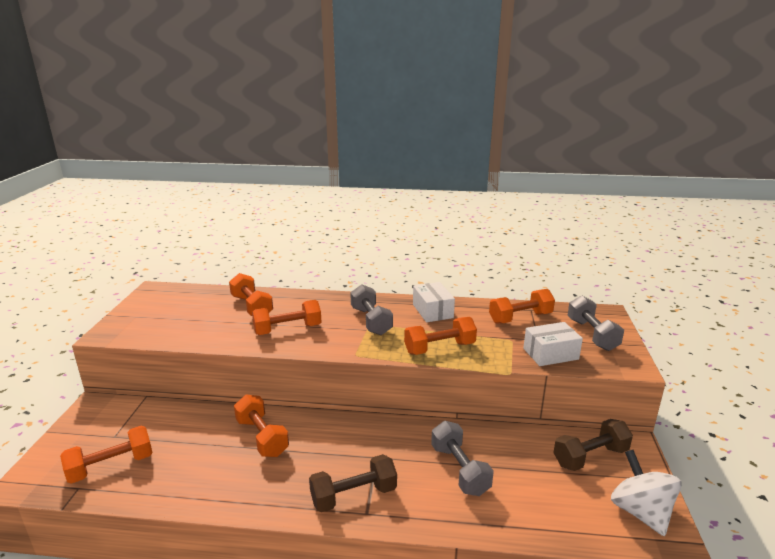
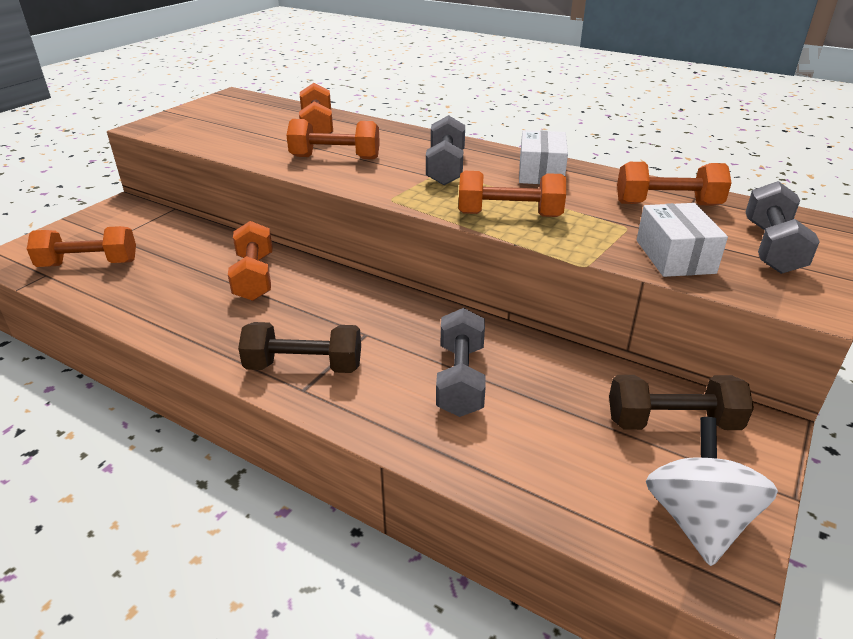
camera: 25 degrees right, 10 degrees up
white box [523,322,583,366] -> white box turned 75 degrees clockwise [637,203,728,277]

